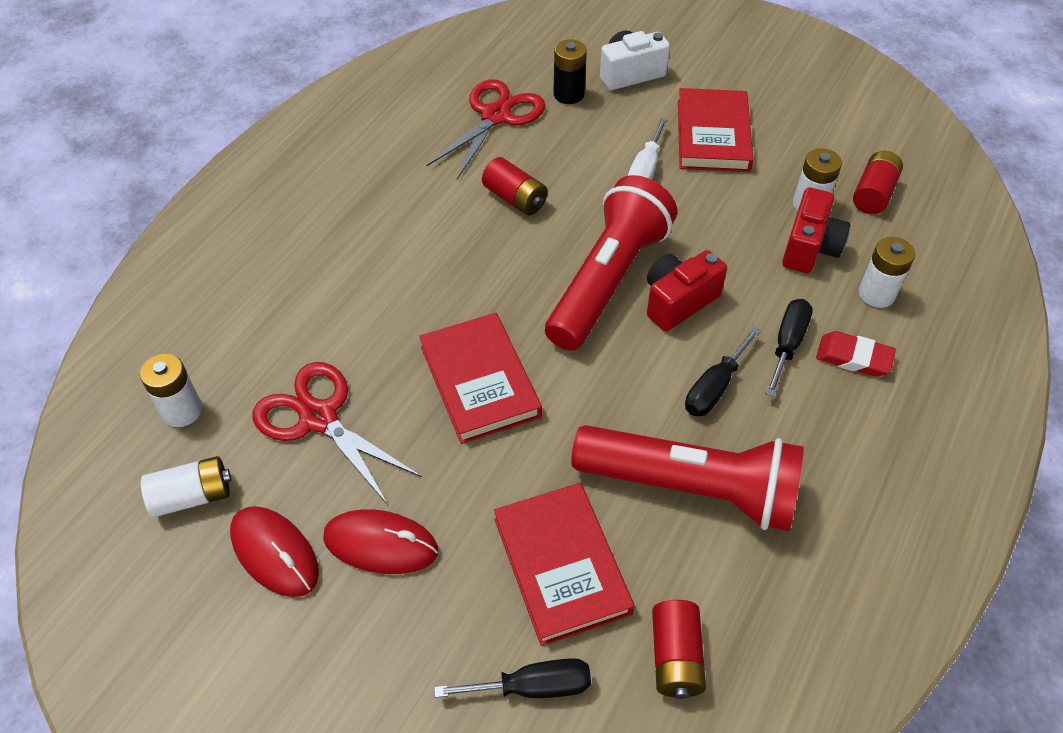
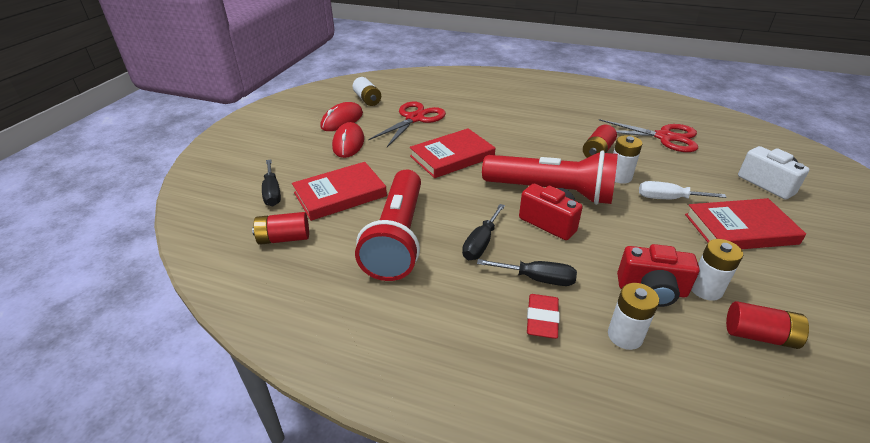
camera: 80 degrees right, 15 degrees down
white battery [140,354,202,427] -> white battery moved to [613,135,643,184]
black battery [553,39,587,104] -> none
black screwdriver [685,327,761,416] -> black screwdriver turned 90 degrees counterclockwise [462,204,505,260]

